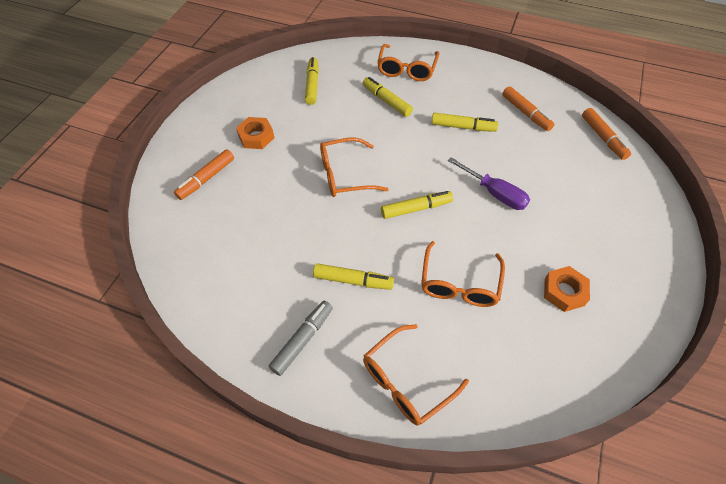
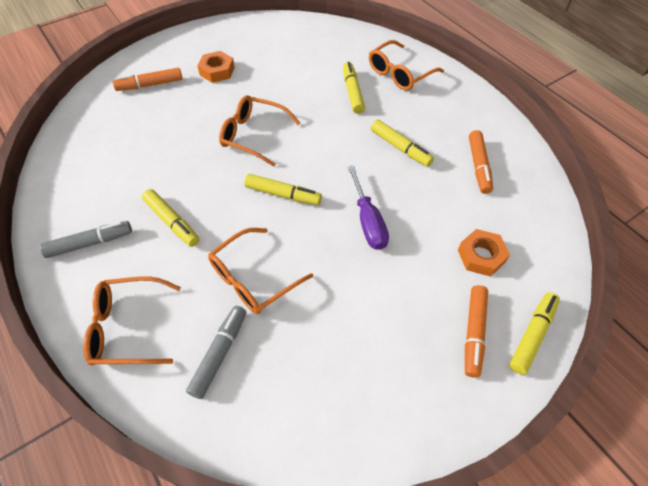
camera: 35 degrees right, 0 degrees up
yellow marker [305,57,319,105] -> yellow marker moved to [509,292,560,375]
orange nut [544,266,590,312] -> orange nut moved to [458,229,510,277]
orange marker [582,108,631,160] -> orange marker moved to [465,285,488,378]
none -> grey marker [186,305,247,399]

